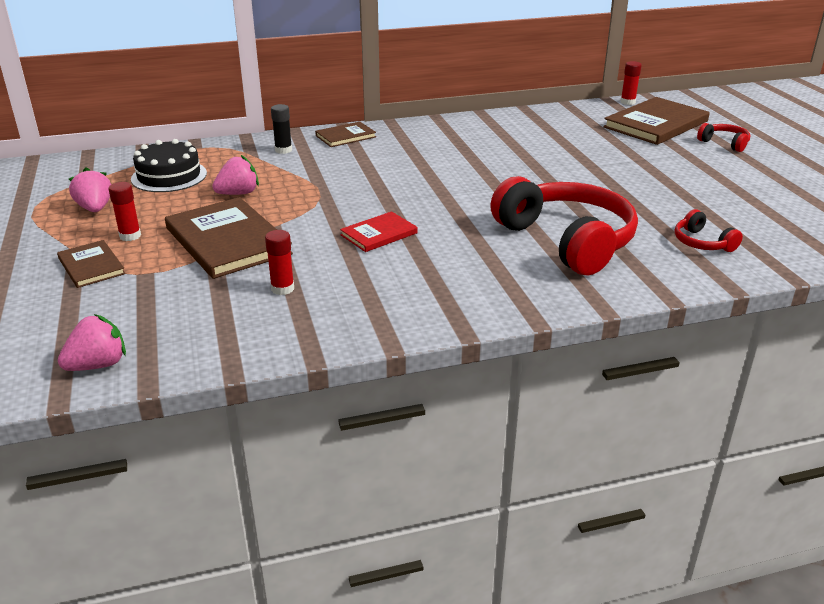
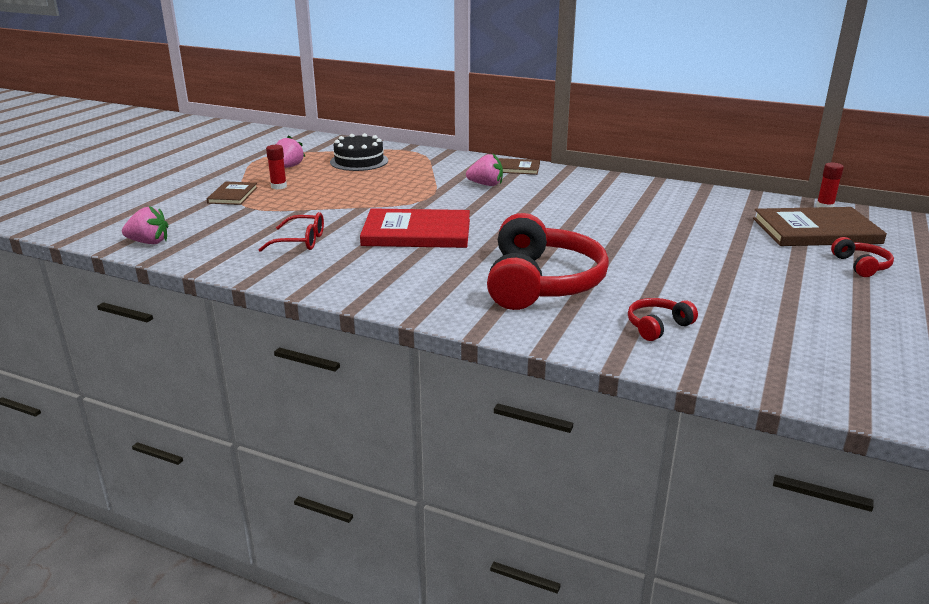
camera: 40 degrees right, 5 degrees down
brown book [165,197,293,279] -> none
pink strawberry [212,155,259,195] -> pink strawberry moved to [466,154,503,186]
red glue stick [265,230,294,295] -> red glasses [258,212,324,252]
black glue stick [271,104,292,154] -> none
red book [340,211,418,252] -> red book [360,208,470,248], size x1.87
red headphones [675,209,743,252] -> red headphones turned 45 degrees clockwise [628,298,698,341]

